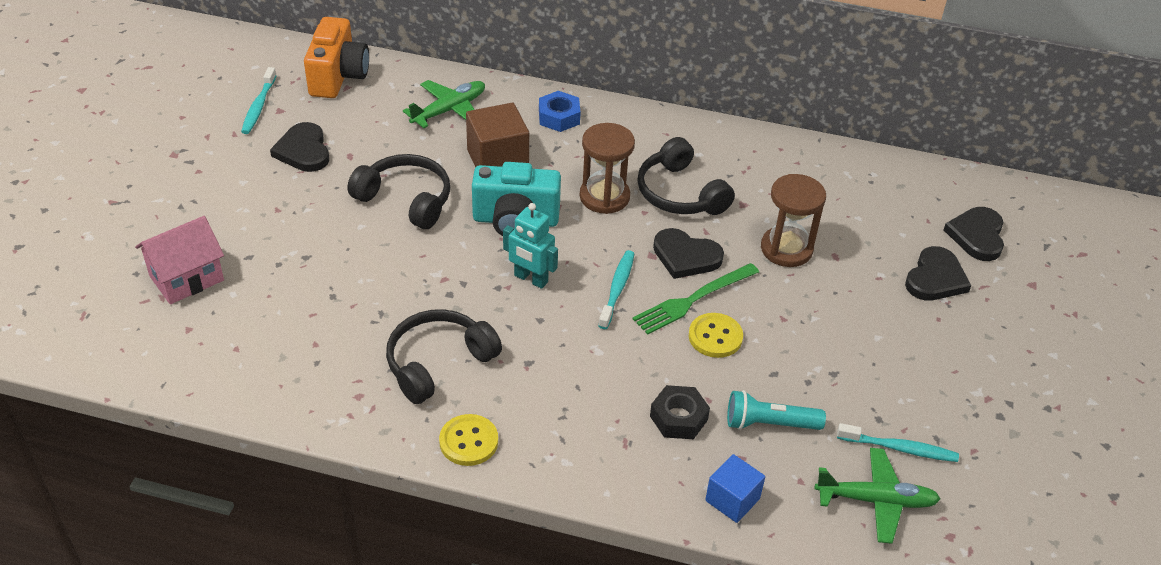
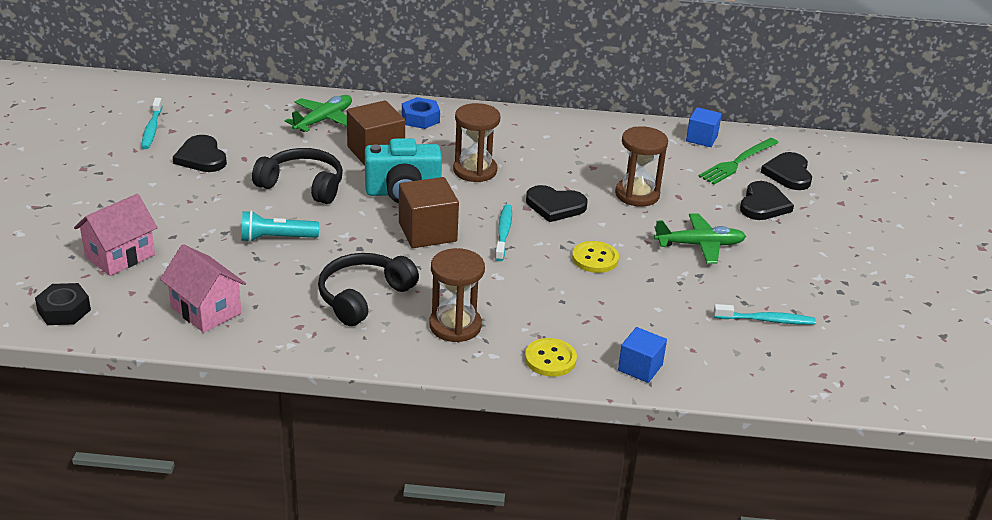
camera: 10 degrees left, 10 degrees down
orange camera [304,17,369,98] -> none
yellow button [439,414,498,466] -> yellow button moved to [525,338,577,377]
turquoise robot [503,203,558,289] -> brown cube [399,177,459,248]
green fork [633,263,759,335] -> green fork moved to [698,138,779,185]
black headphones [637,137,735,215] -> none
black nut [650,385,710,439] -> black nut moved to [35,283,91,325]
turquoise flashlight [727,390,826,430] -> turquoise flashlight moved to [241,210,319,242]
green plane [815,448,941,544] -> green plane moved to [654,214,746,264]
none -> pink house [160,244,246,333]
none -> brown hourglass [429,248,485,342]
none -> blue cube [686,107,722,147]

